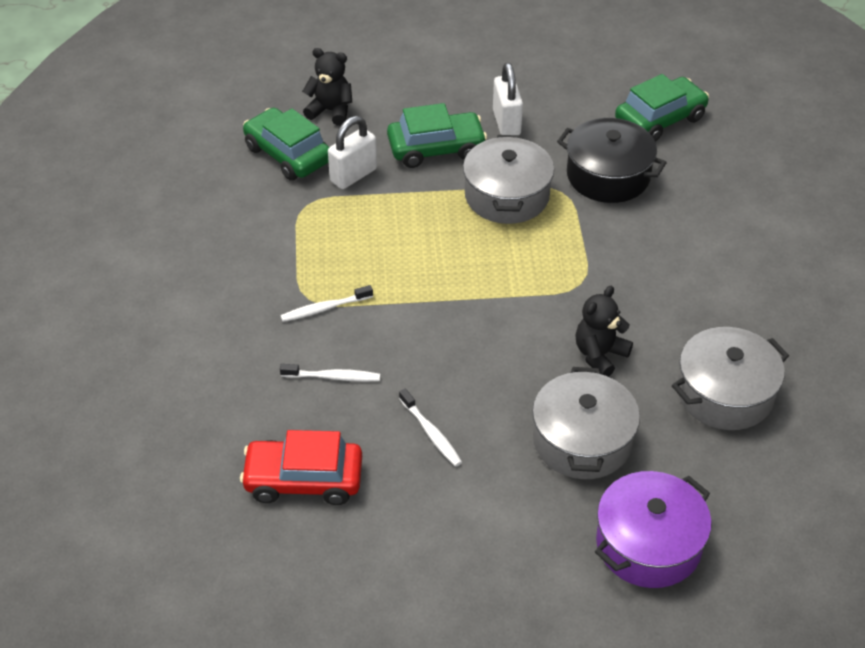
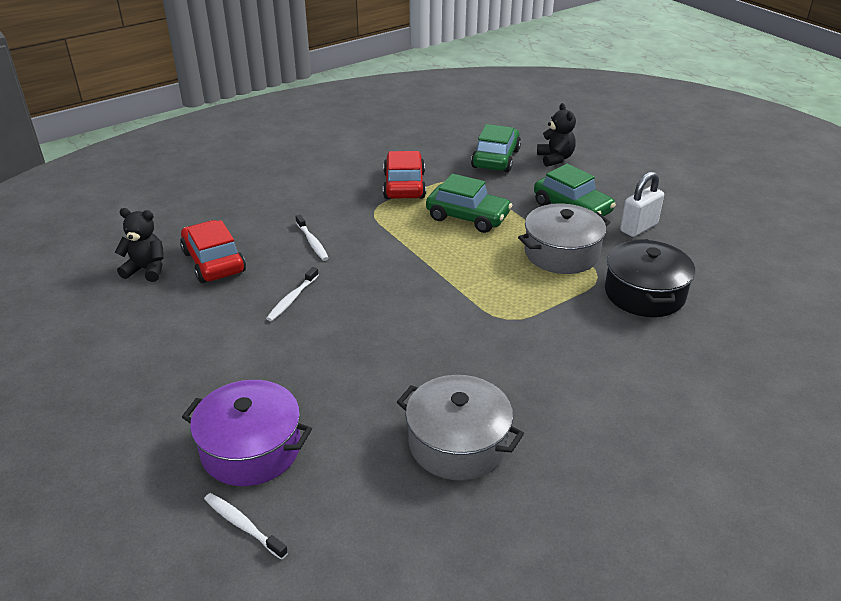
camera: 60 degrees right, 10 degrees down
white toothbrush [280,285,373,322] -> white toothbrush moved to [204,493,288,560]
white padlock [328,116,377,189] -> none
grey pot [532,367,640,479] -> none
black teddy bear [575,286,633,377] -> black teddy bear moved to [115,208,164,282]
green car [615,74,709,141] -> green car moved to [426,174,512,233]
none -> red car [383,151,426,199]

